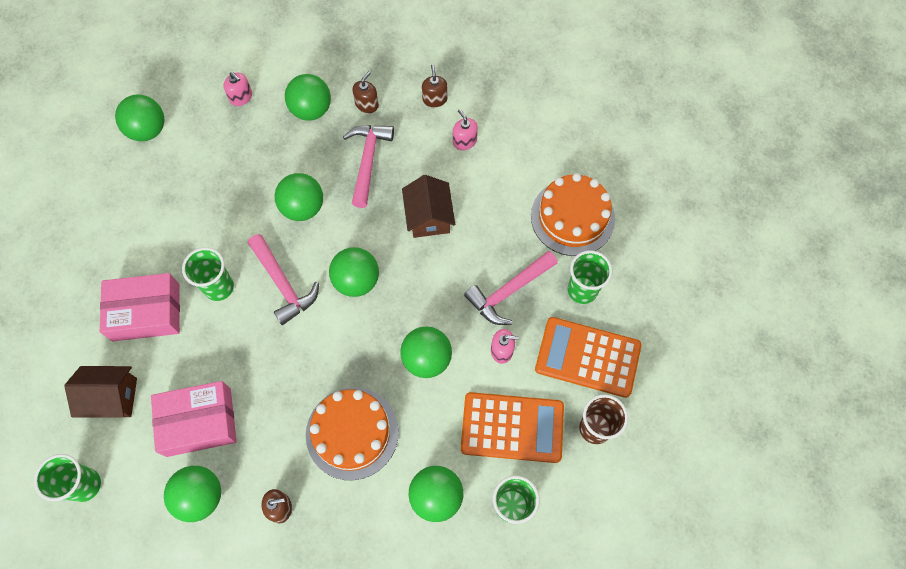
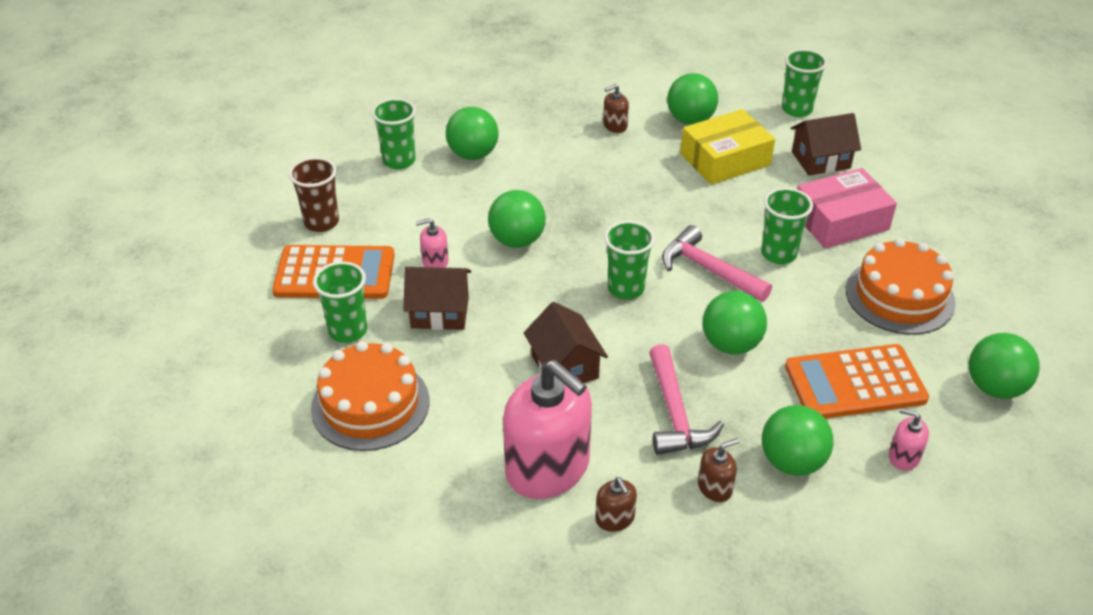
camera: 165 degrees right, 25 degrees down
pink box [151,381,237,457] -> yellow box [681,109,775,185]
orange cake [306,387,399,480] -> orange cake moved to [846,238,956,335]
green ball [329,247,379,297] -> green cup [604,221,655,299]
brown soap dispenser [352,71,379,113] -> brown soap dispenser turned 135 degrees counterclockwise [698,438,739,502]
pink soap dispenser [453,109,478,150] -> pink soap dispenser [503,360,592,499], size x2.37
orange calculator [461,392,564,463] -> orange calculator moved to [785,344,929,419]
pink hammer [464,251,558,325] -> brown house [403,267,471,330]

